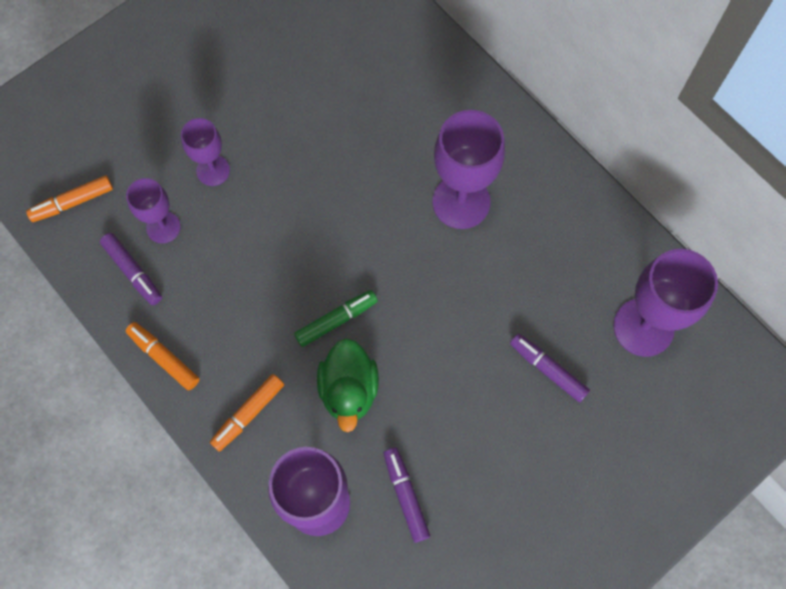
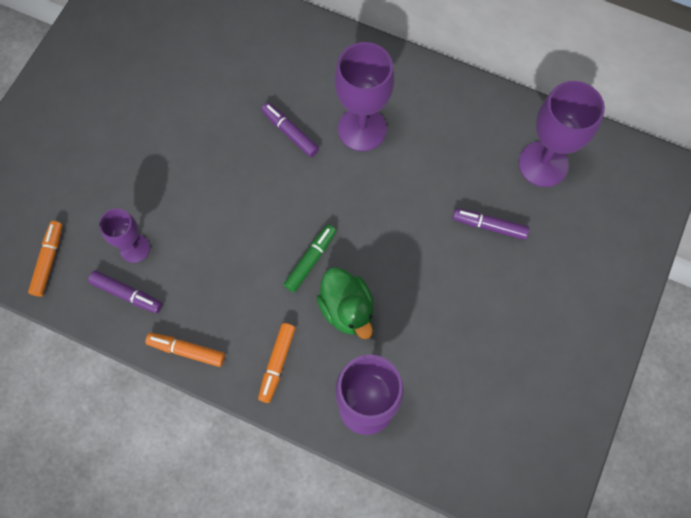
camera: 25 degrees left, 0 degrees up
orange marker [26,175,113,222] -> orange marker turned 150 degrees clockwise [28,221,62,297]
purple goblet [181,118,230,186] -> none
purple marker [383,448,430,543] -> purple marker moved to [261,102,319,157]

